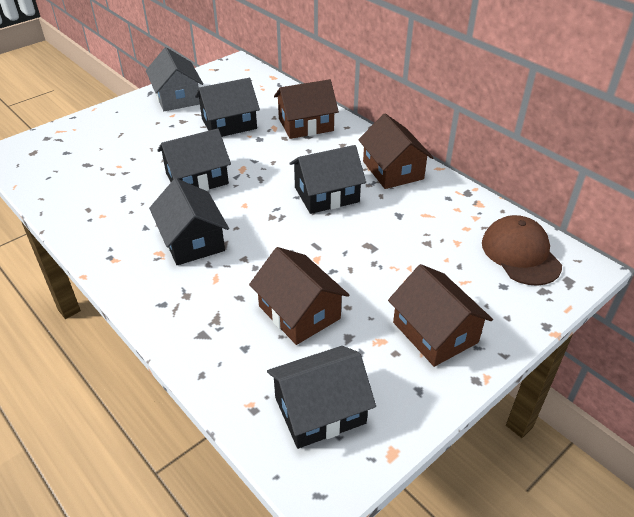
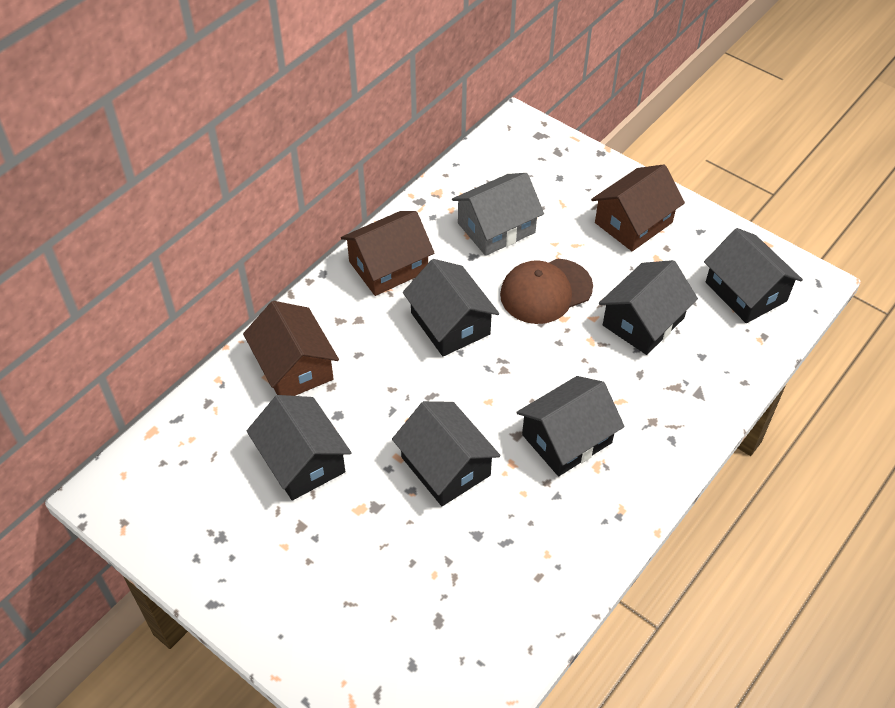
camera: 100 degrees left, 10 degrees up
grey house [146,47,203,111] -> grey house moved to [452,173,544,256]
brown house [249,247,349,345] -> black house [599,260,698,355]
brown cap [482,215,562,286] -> brown cap moved to [500,259,593,324]

